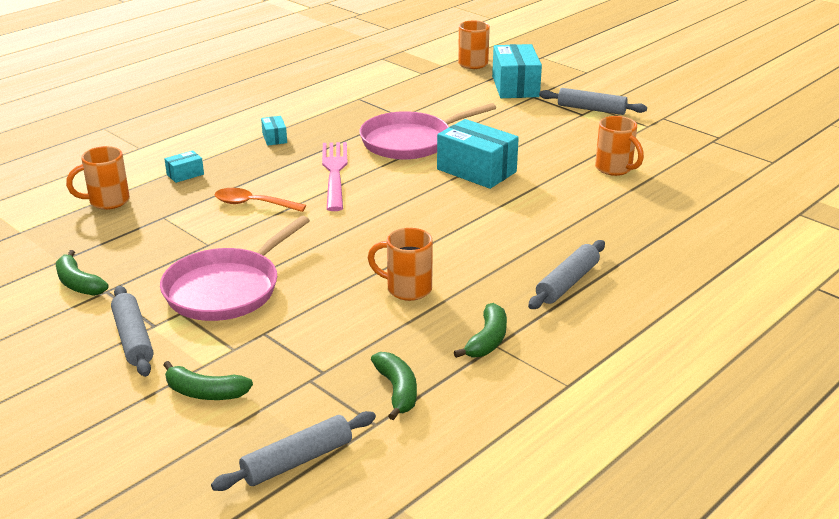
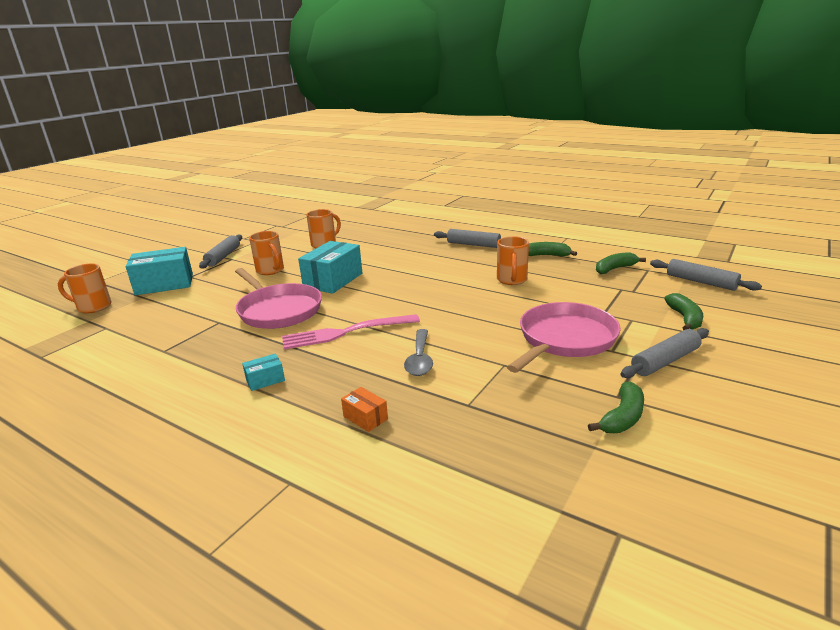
camera: 100 degrees left, 5 degrees down
orange mug [66,146,130,210] -> orange mug moved to [249,231,284,275]
pink pan [160,216,310,321] -> pink pan turned 75 degrees counterclockwise [507,302,621,373]
turquoise box [164,150,204,183] -> orange box [341,387,388,432]
orange spoon [215,188,306,212] -> grey spoon [404,329,433,376]

